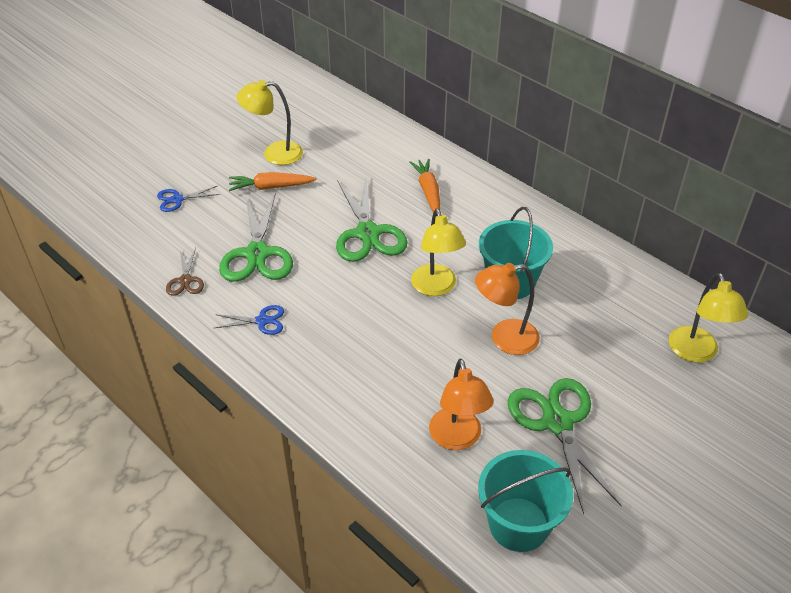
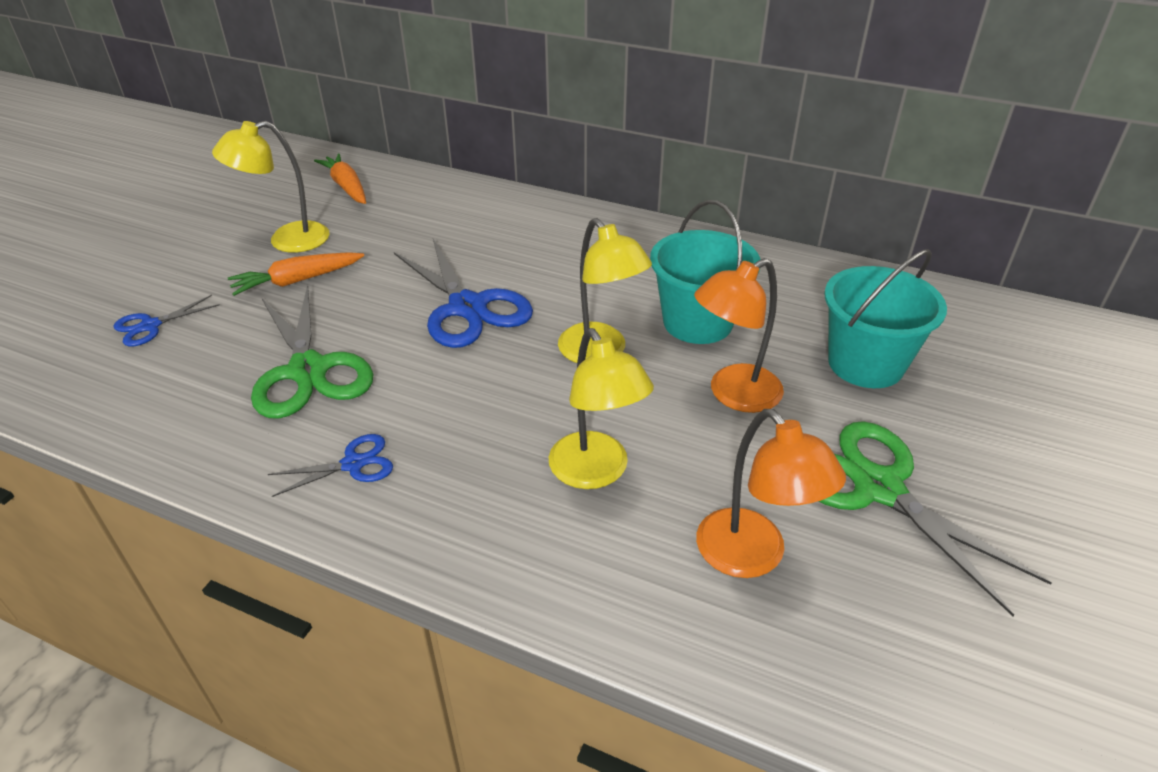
camera: 20 degrees left, 5 degrees down
brown scissors [166,248,204,296] -> none
green scissors [336,178,408,262] -> blue scissors [394,239,533,348]
orange carrot [409,159,440,213] -> orange carrot moved to [314,154,366,204]
turquoise bucket [478,450,573,552] -> turquoise bucket moved to [824,249,947,388]
yellow lamp [669,273,749,363] -> yellow lamp moved to [549,328,654,489]

